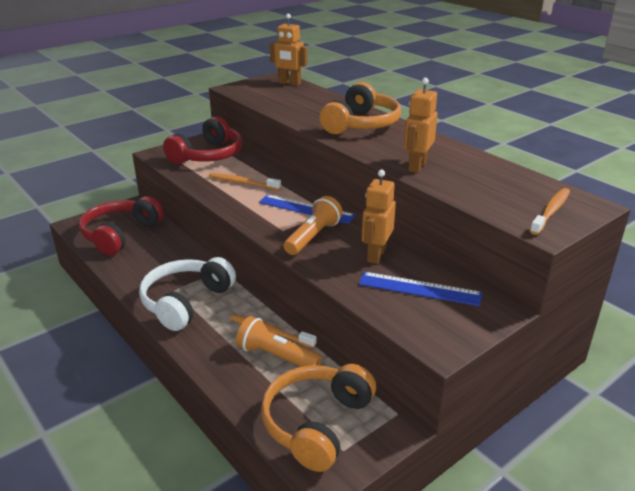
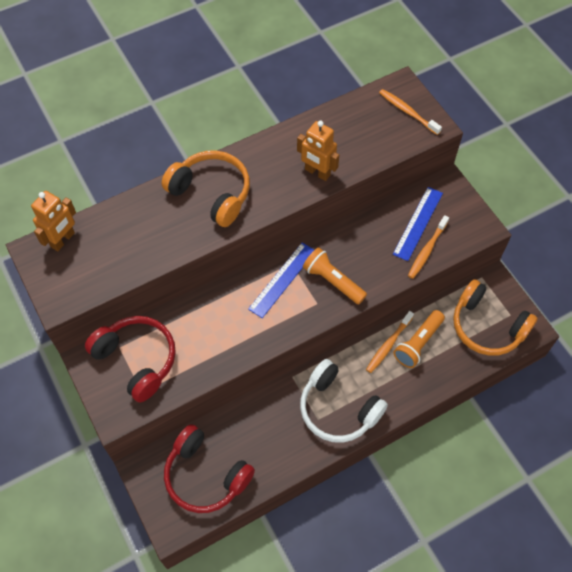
camera: 80 degrees left, 30 degrees up
orange toothbrush [209,173,281,190] -> orange toothbrush moved to [408,215,449,279]
orange robot [362,170,396,264] -> none

